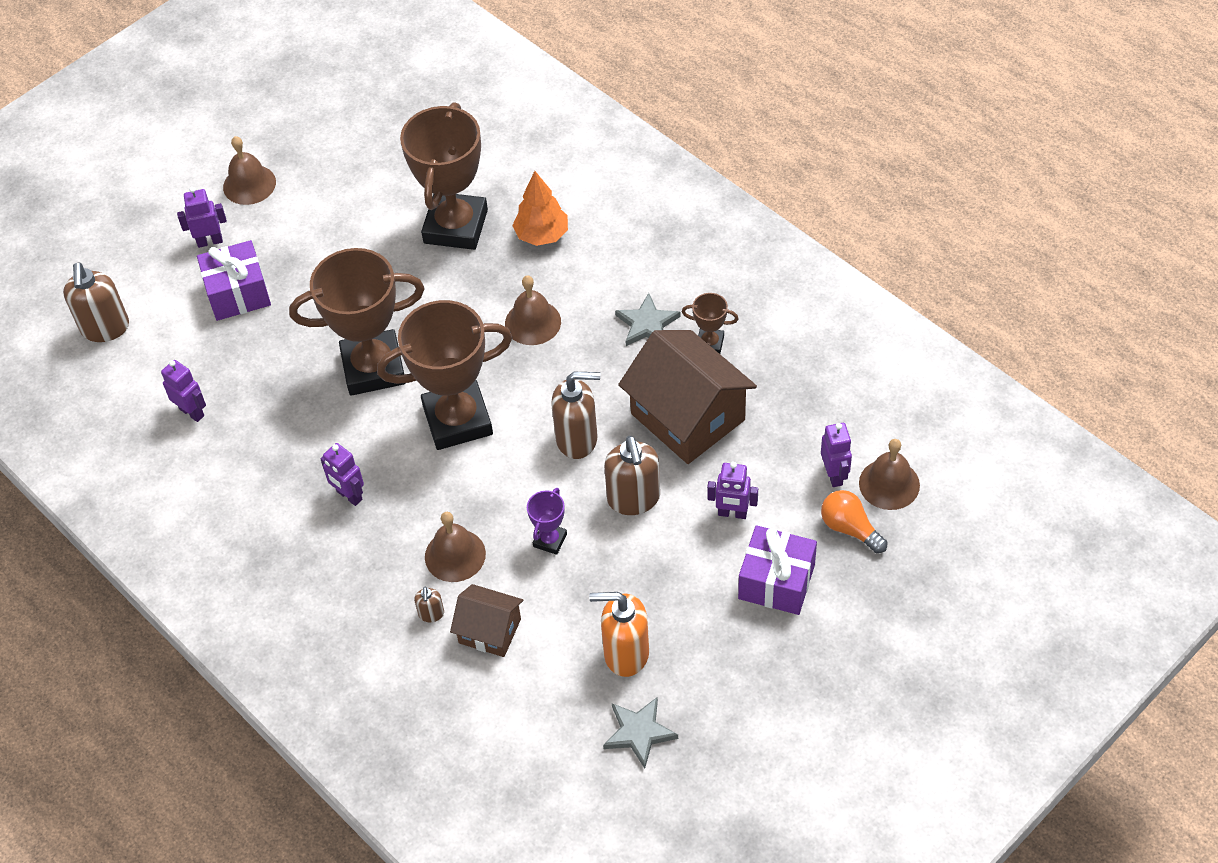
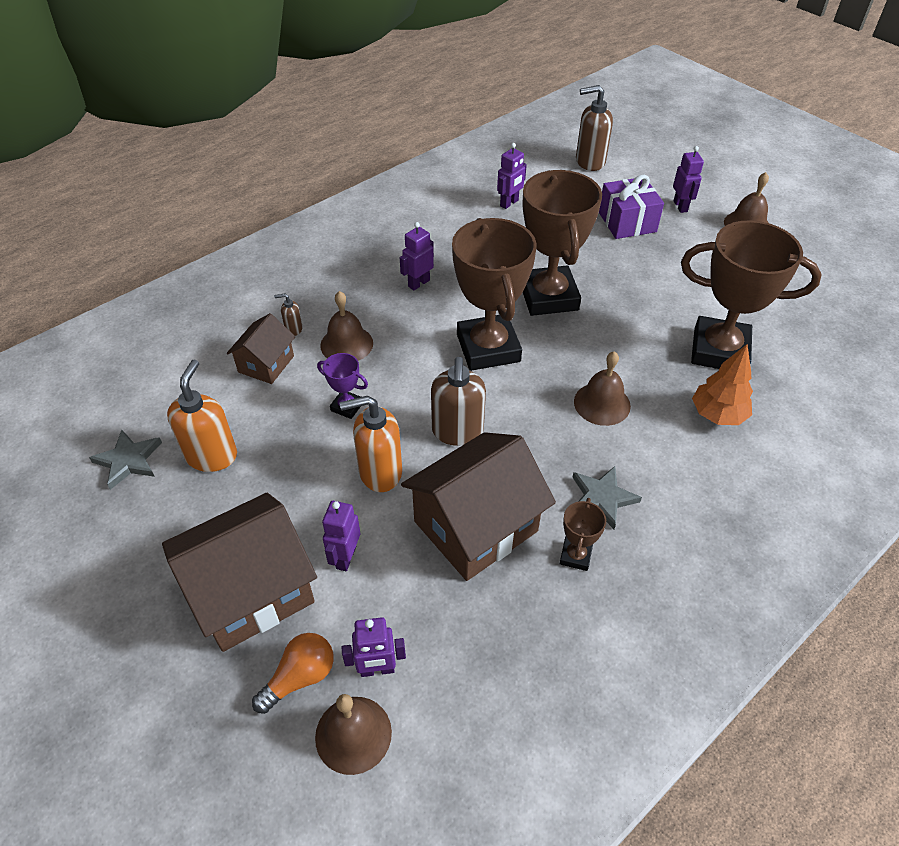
camera: 90 degrees right, 5 degrees down
brown soap dispenser [604,436,660,515] -> orange soap dispenser [339,396,402,492]
purple gift [738,525,817,615] -> brown house [162,493,317,652]

